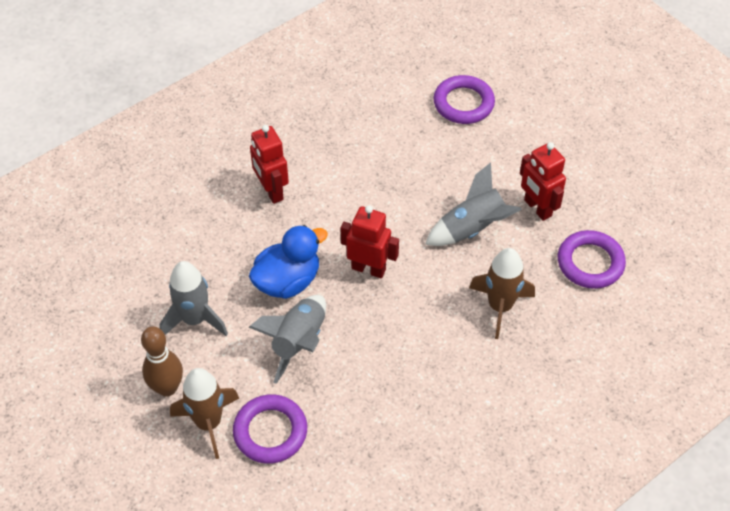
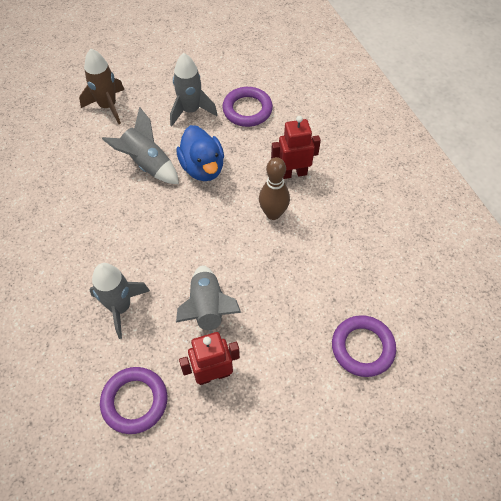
camera: 105 degrees right, 5 degrees up
brown bowling pin [141,326,183,396] -> brown bowling pin moved to [259,157,290,220]
purple ring [233,394,307,464] -> purple ring moved to [222,87,273,127]
red robot [341,205,399,279] -> none
brown rocket [469,248,535,339] -> grey rocket [89,263,150,339]

